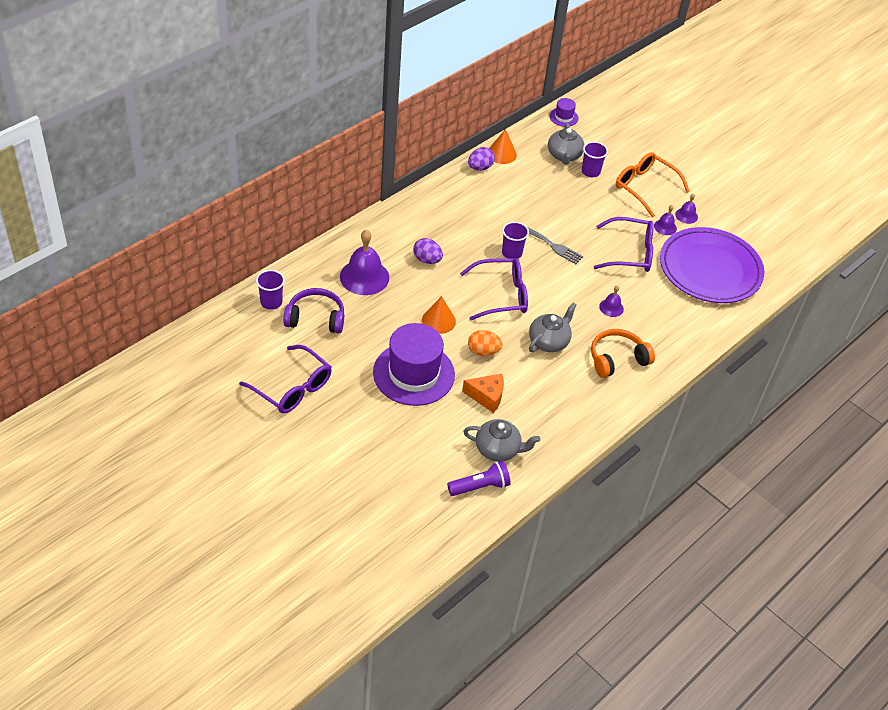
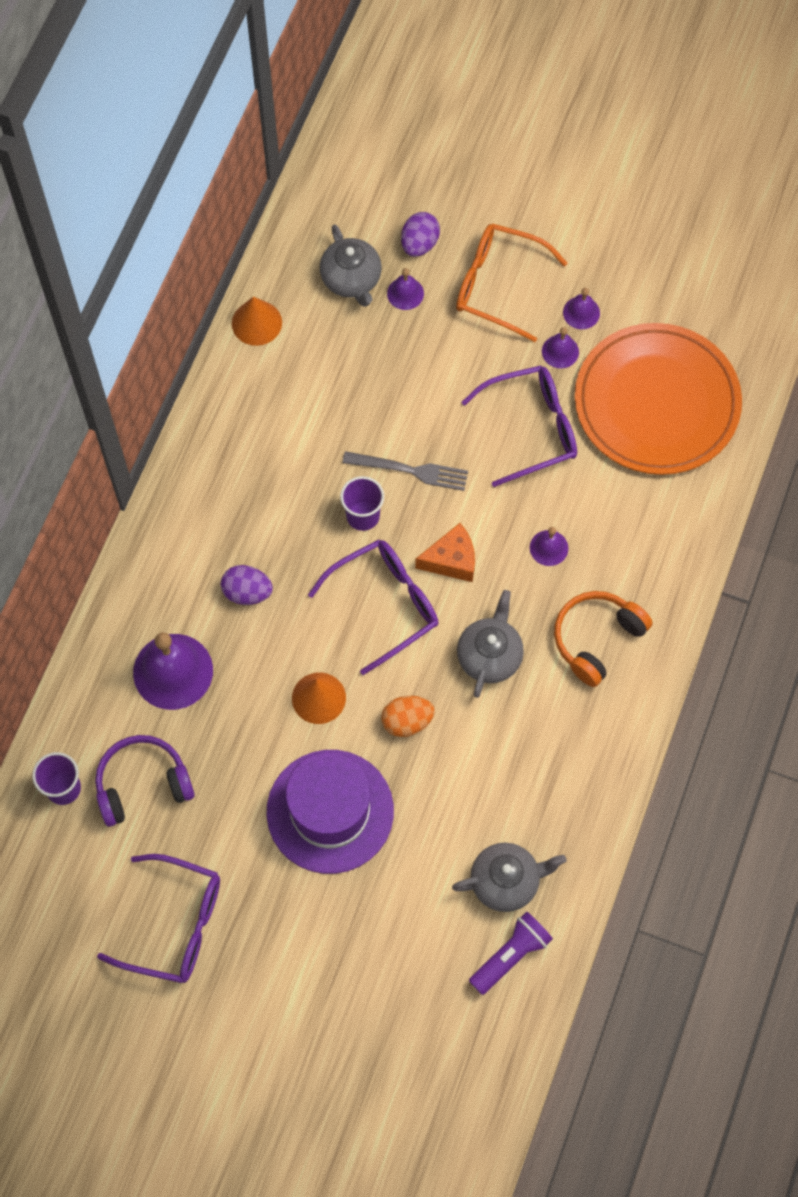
camera: 20 degrees left, 20 degrees up
orange cheese [462,374,504,413] -> orange cheese moved to [415,523,475,582]
purple egg [468,147,495,171] -> purple egg moved to [401,212,440,257]
purple hat [549,98,579,127] -> none
purple cup [582,141,608,177] -> purple bell [387,268,424,310]
purple plate [660,227,764,303] -> orange plate [575,323,742,475]

